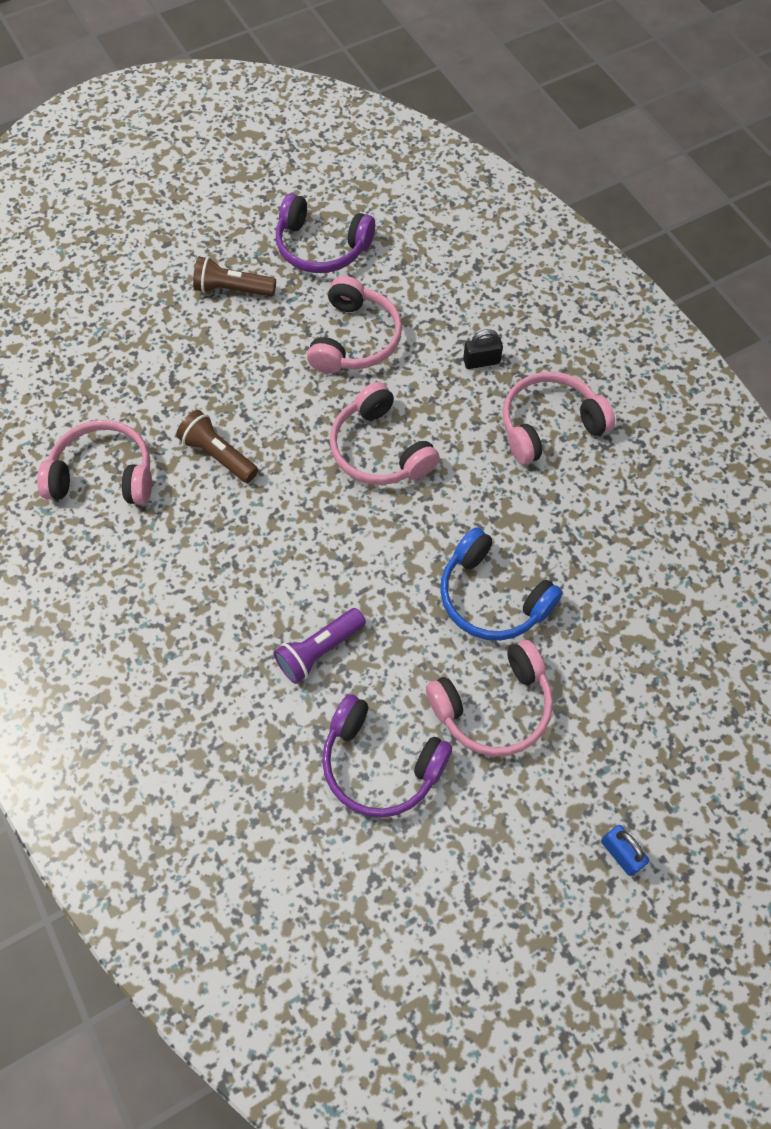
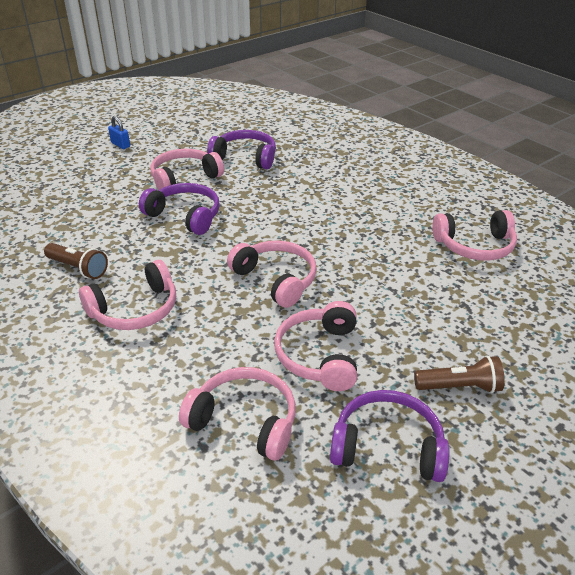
camera: 170 degrees right, 25 degrees down
brown flashlight [176,410,258,483] -> brown flashlight moved to [44,243,108,279]
purple flashlight [274,608,366,684] -> none
blue headphones [441,527,563,641] -> purple headphones [139,183,220,235]
black padlock [463,329,503,369] -> none
none -> pink headphones [179,367,296,460]

